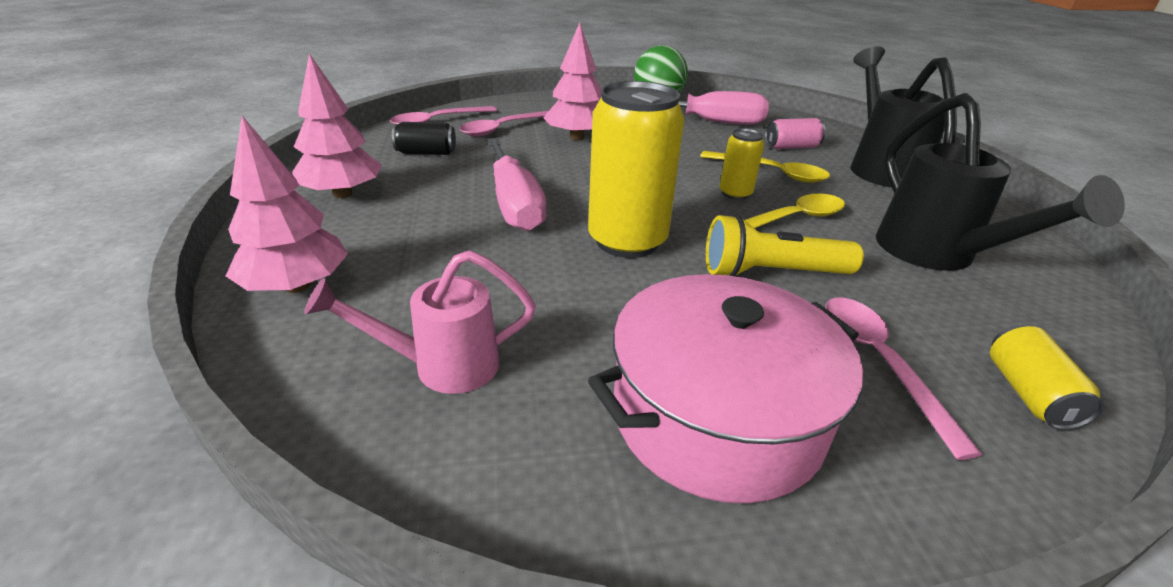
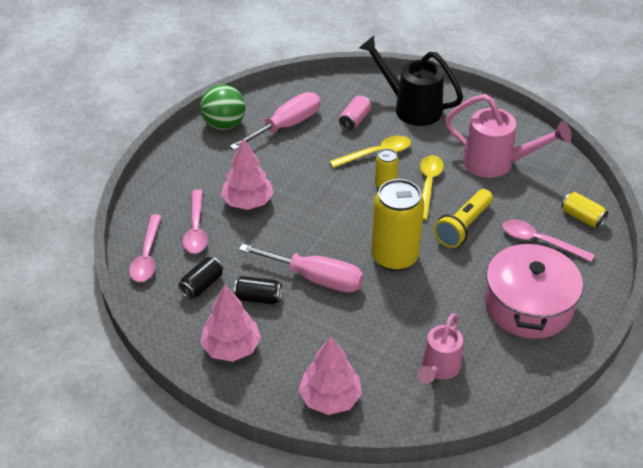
camera: 50 degrees left, 10 degrees up
black watering can [876,93,1125,271] -> pink watering can [445,94,571,178]
none -> black can [234,276,282,304]

